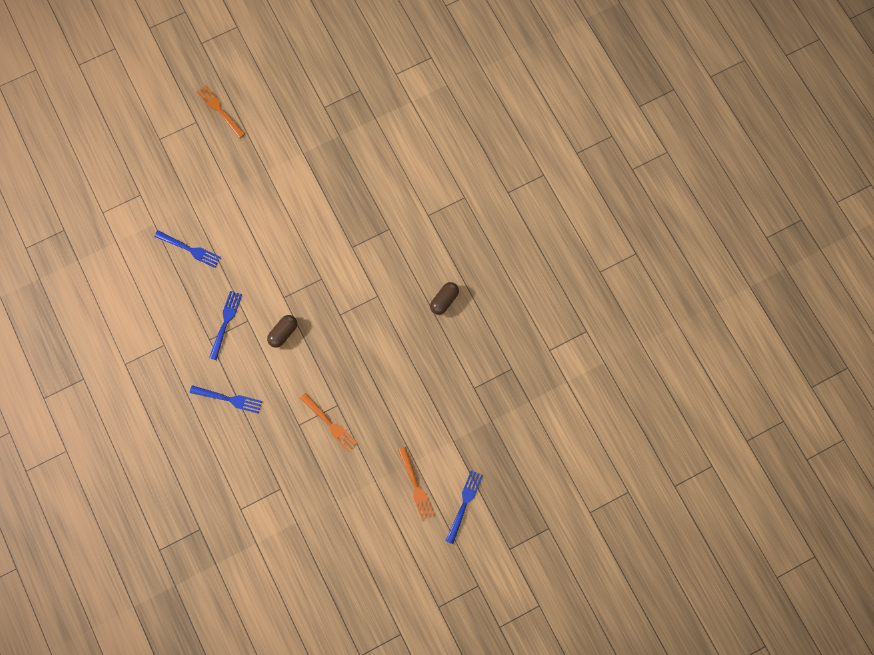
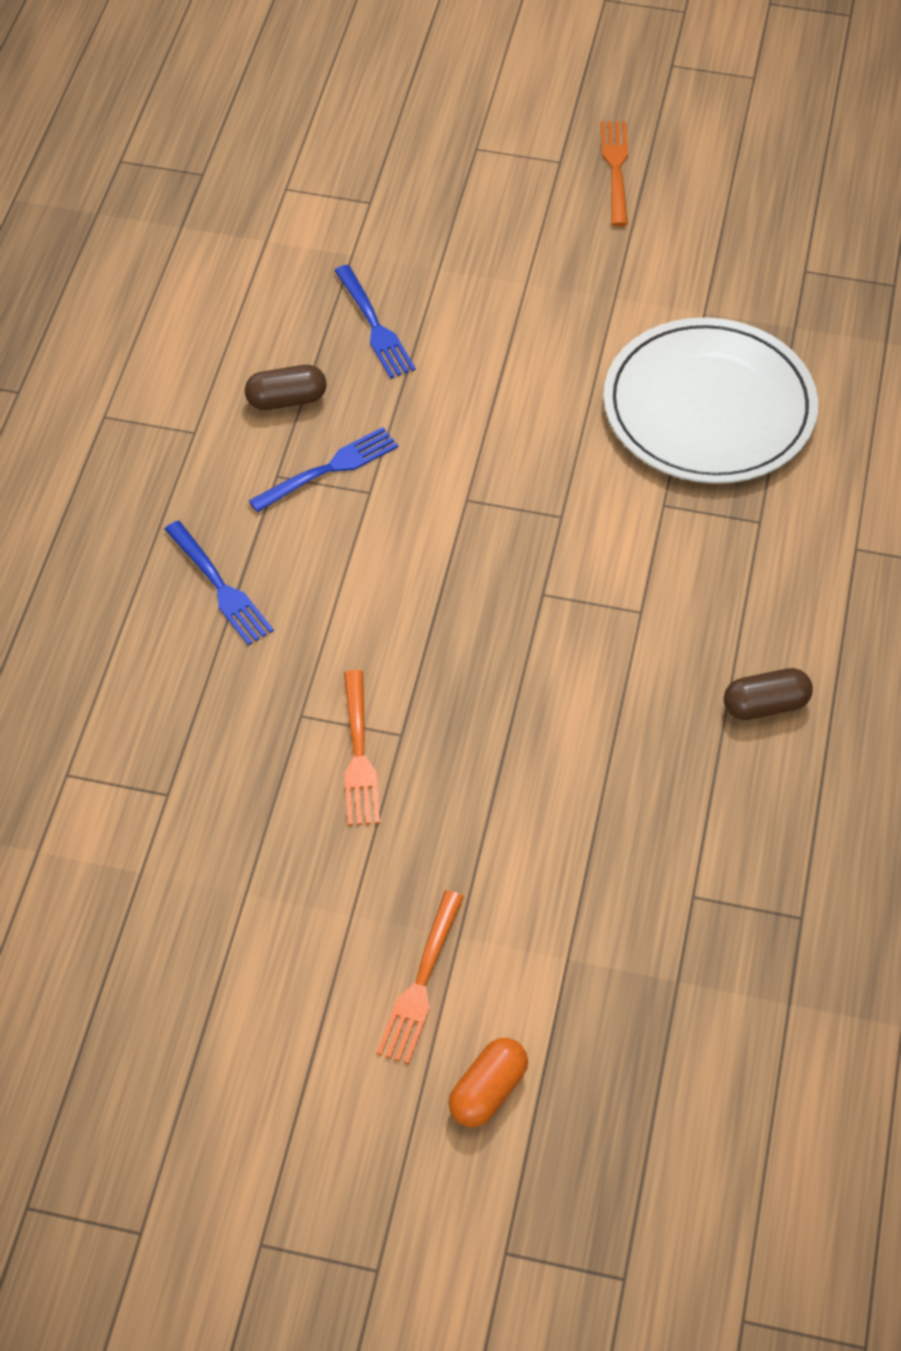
camera: 40 degrees right, 20 degrees down
brown capsule [267,315,297,348] -> brown capsule moved to [245,365,326,410]
blue fork [446,470,483,544] -> orange capsule [448,1038,528,1127]
none -> white plate [603,318,818,483]

